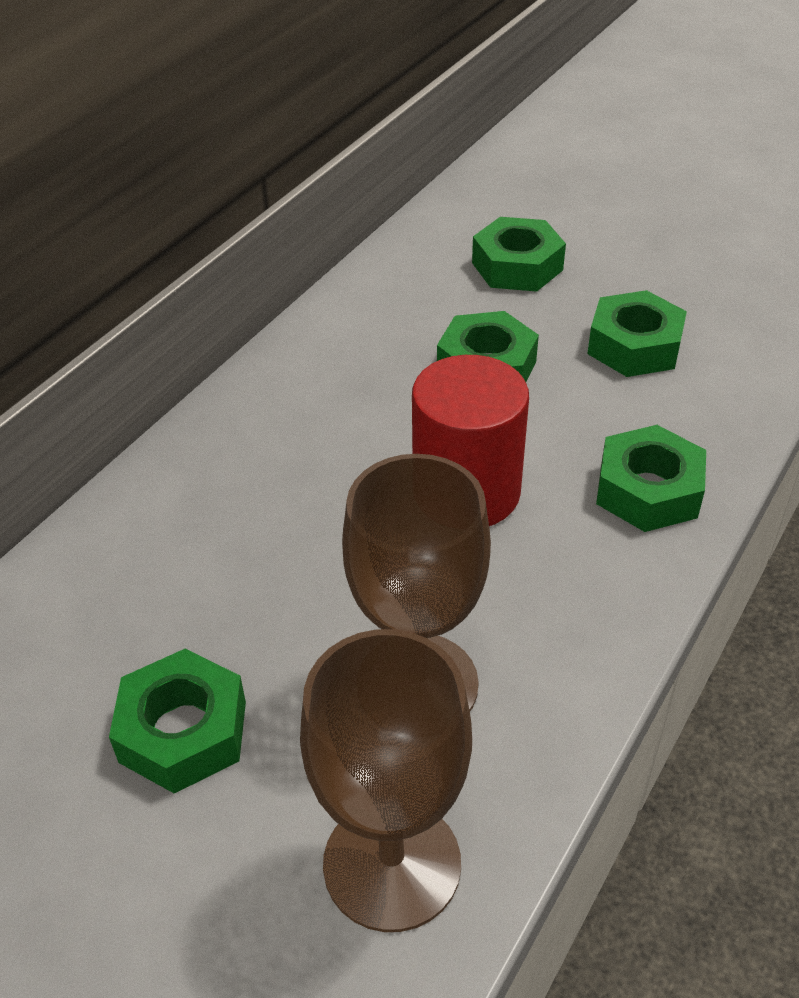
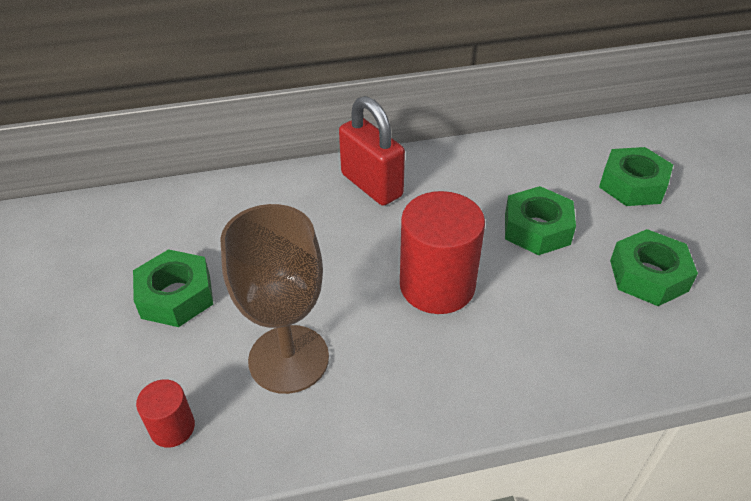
camera: 45 degrees right, 0 degrees up
brown goblet [300,629,472,932] -> red cylinder [136,379,195,448]
green nut [596,425,706,532] -> none
none -> red padlock [339,96,405,206]

